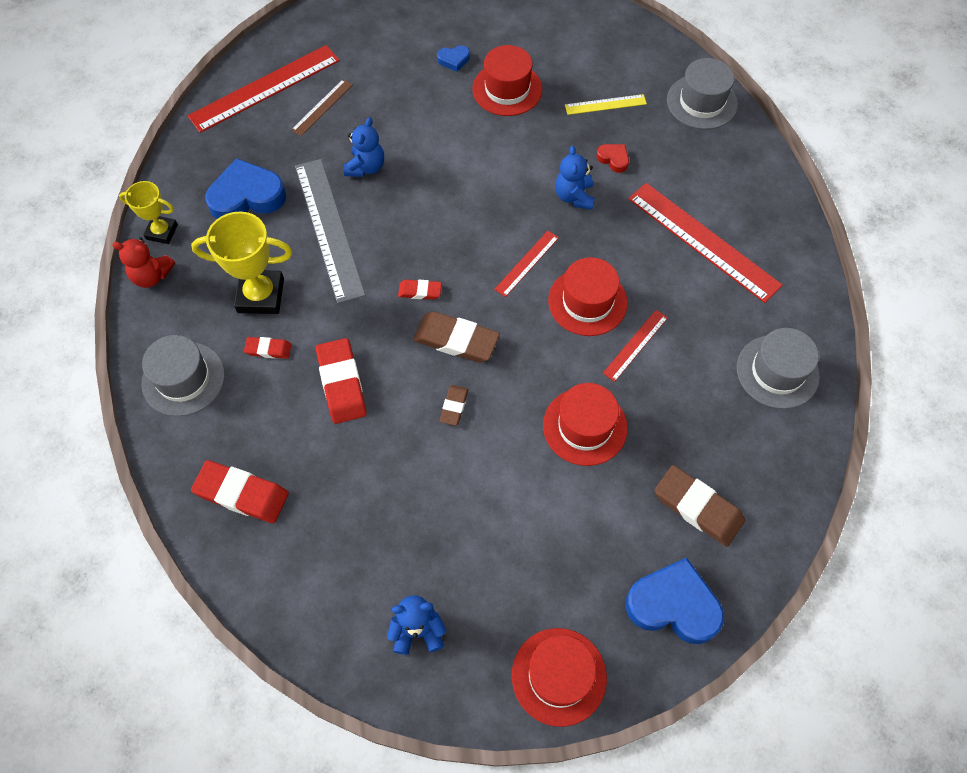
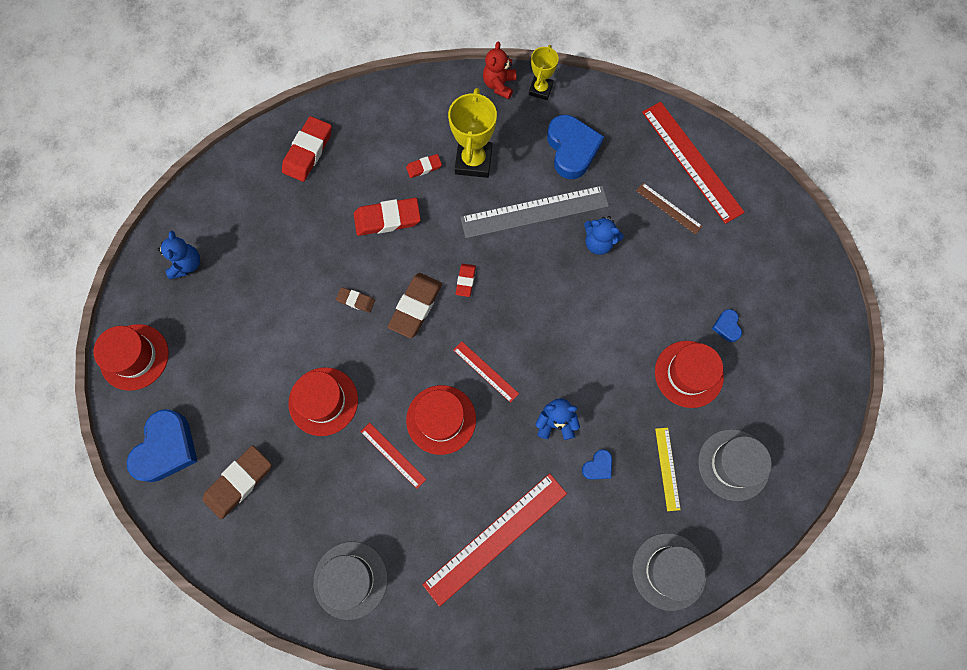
camera: 95 degrees right, 10 degrees up
grey hat [142,335,225,416] -> grey hat moved to [698,429,772,501]
red eraser [244,337,292,359] -> red eraser turned 60 degrees clockwise [406,154,442,178]
red heart [596,144,629,173] -> blue heart [582,449,612,480]

